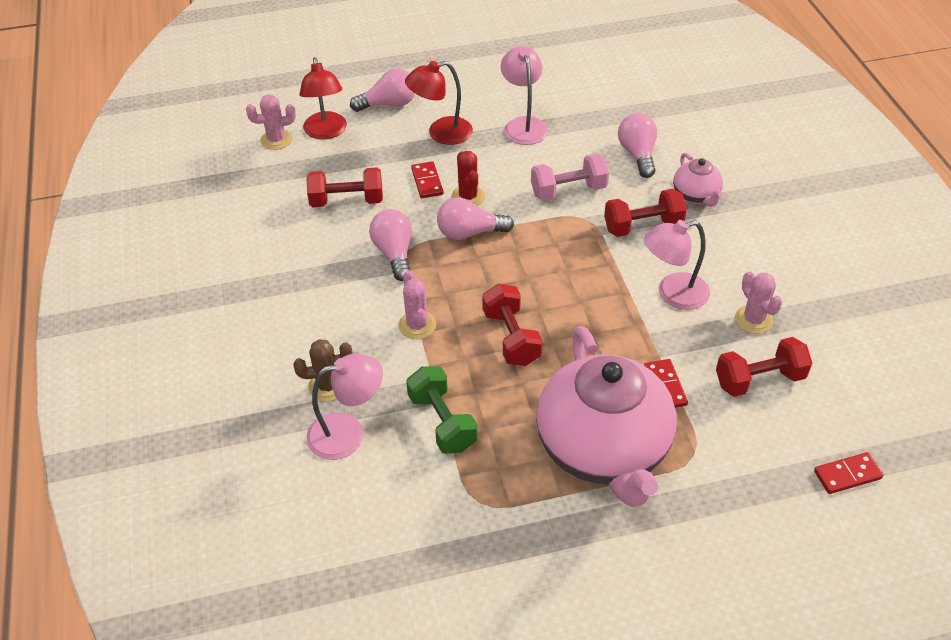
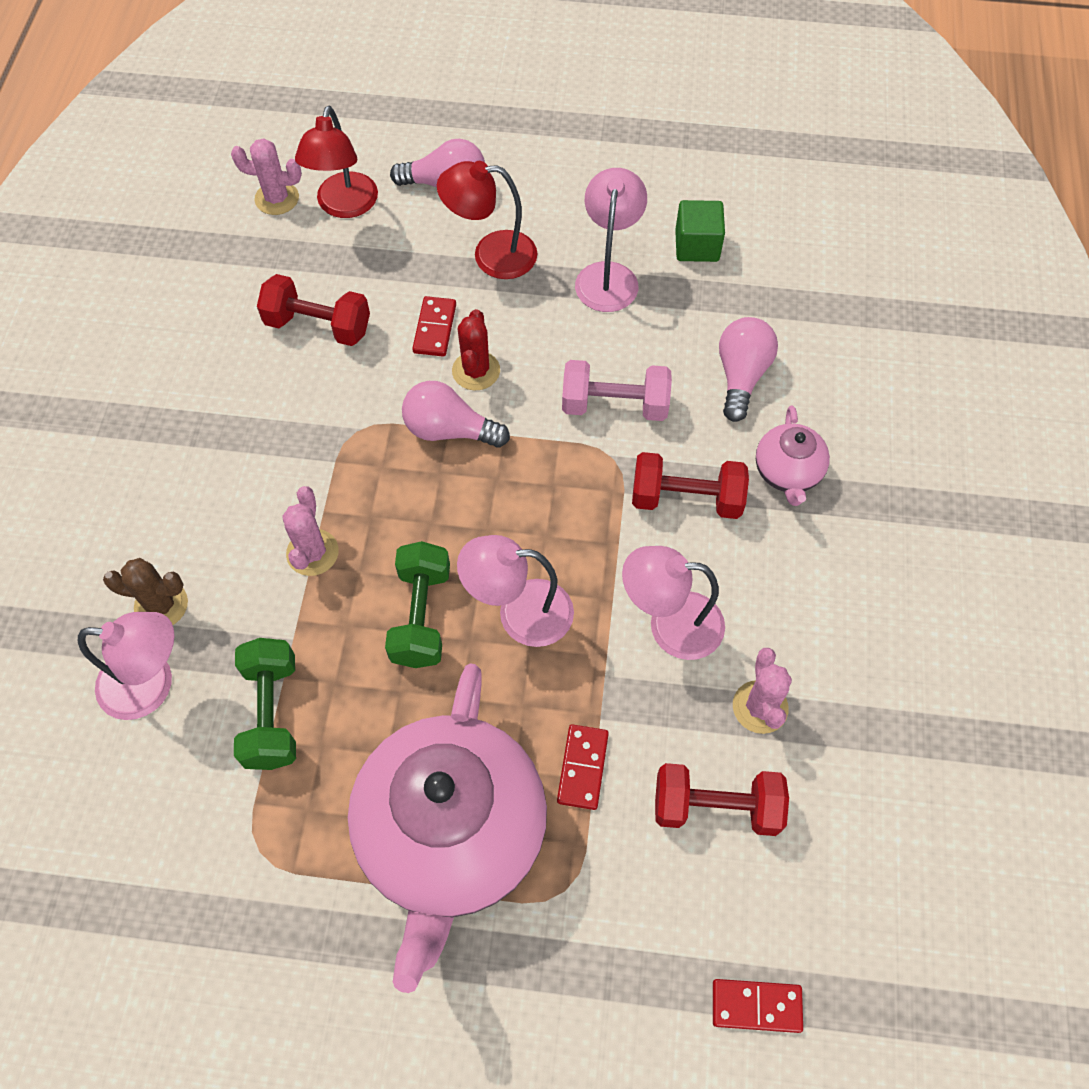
camera: 20 degrees right, 15 degrees up
pink light bulb [369,209,412,281] -> none
red dumbbell [482,283,543,366] -> green dumbbell [385,541,450,668]
none -> pink lamp [457,535,574,647]
none -> green cube [675,200,725,262]

